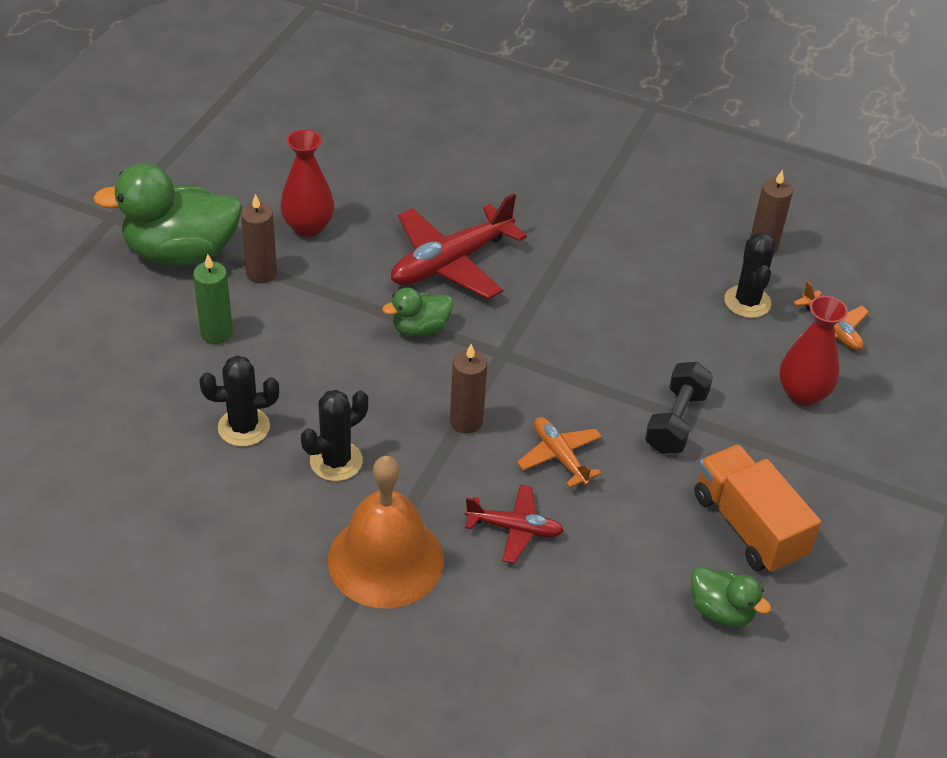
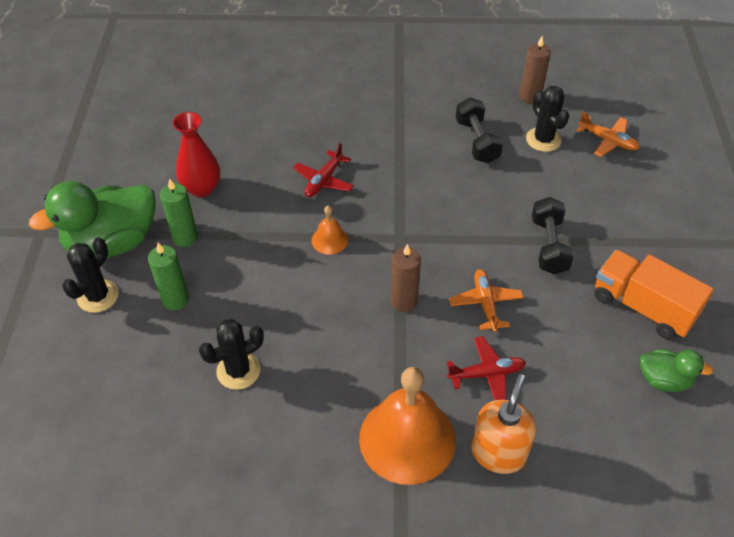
camera: 20 degrees left, 5 degrees up
brown candle [241,194,277,283] -> green candle [160,178,198,247]
black cactus [301,390,368,481] -> black cactus moved to [62,237,118,313]
green duck [382,288,453,337] -> orange bell [312,206,348,255]
red plane [391,193,527,299] -> red plane [293,143,354,197], size x0.56
orange plane [517,417,602,488] -> orange plane turned 45 degrees clockwise [449,269,524,332]
red vase [779,296,848,406] -> none
none -> black dumbbell [456,97,503,163]
none -> orange soap dispenser [471,374,537,474]

